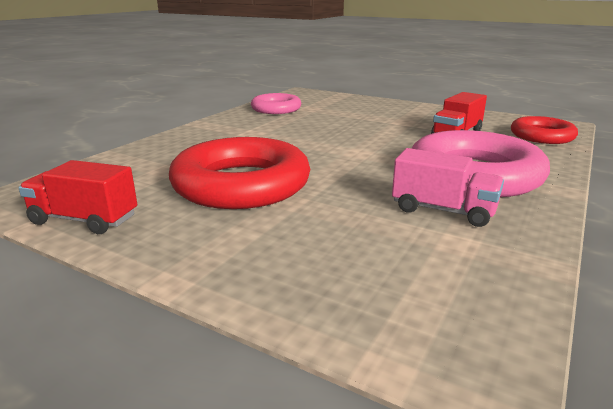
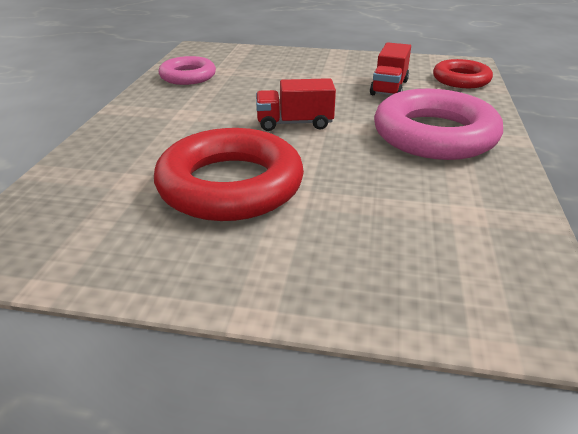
camera: 20 degrees left, 10 degrees up
red truck [18,160,137,234] -> red truck moved to [256,78,336,131]
pink truck [392,148,504,227] -> none

